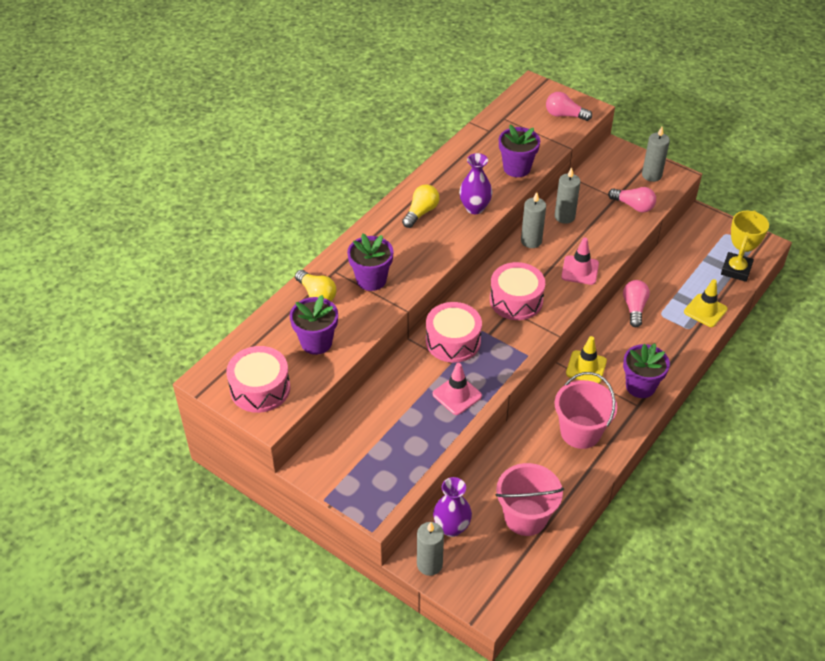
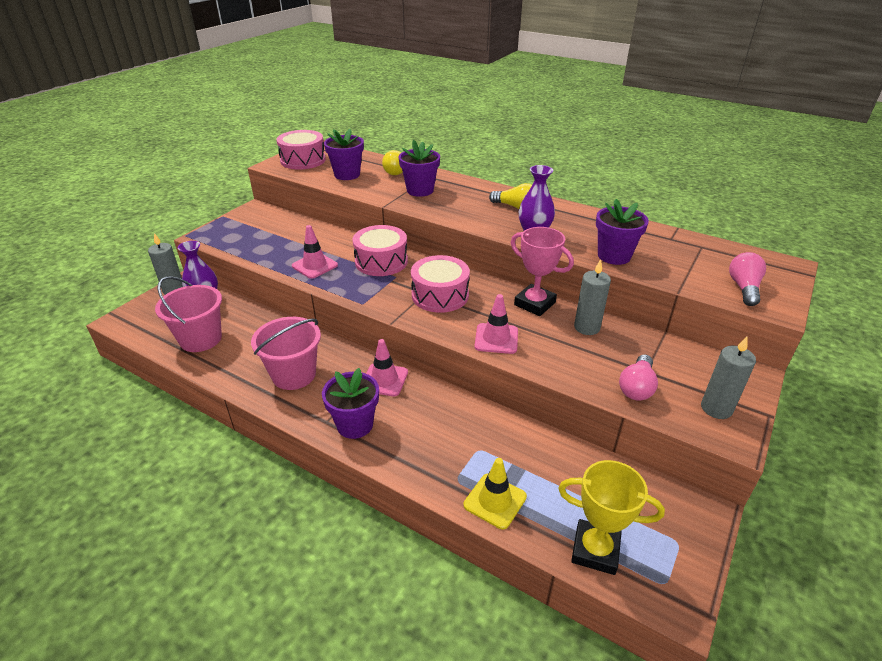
camera: 85 degrees right, 10 degrees down
grey candle [521,192,546,248] -> pink trophy [511,227,574,316]
yellow traffic cone [566,336,607,383] -> pink traffic cone [366,339,408,396]
pink light bulb [623,280,650,327] -> none

